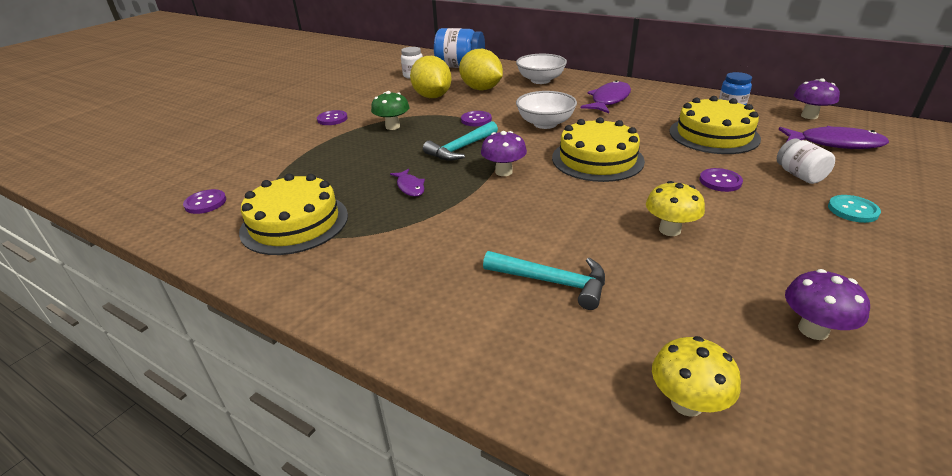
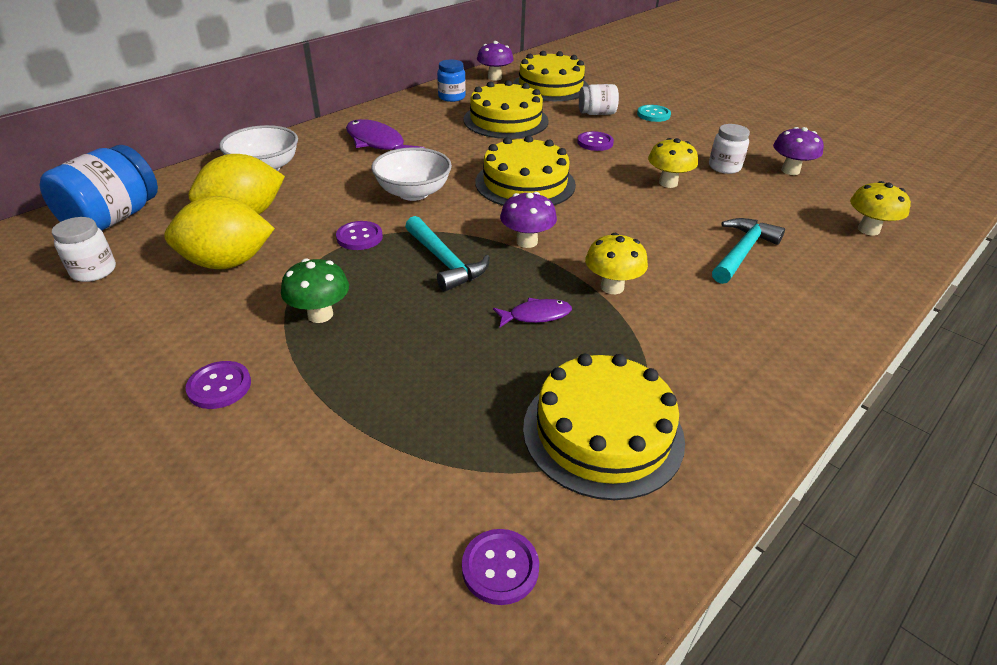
camera: 80 degrees left, 5 degrees up
purple fish [778,126,889,149] -> yellow cake [513,51,589,101]
none -> yellow mushroom [585,233,648,294]
none -> white jar [709,124,750,174]

